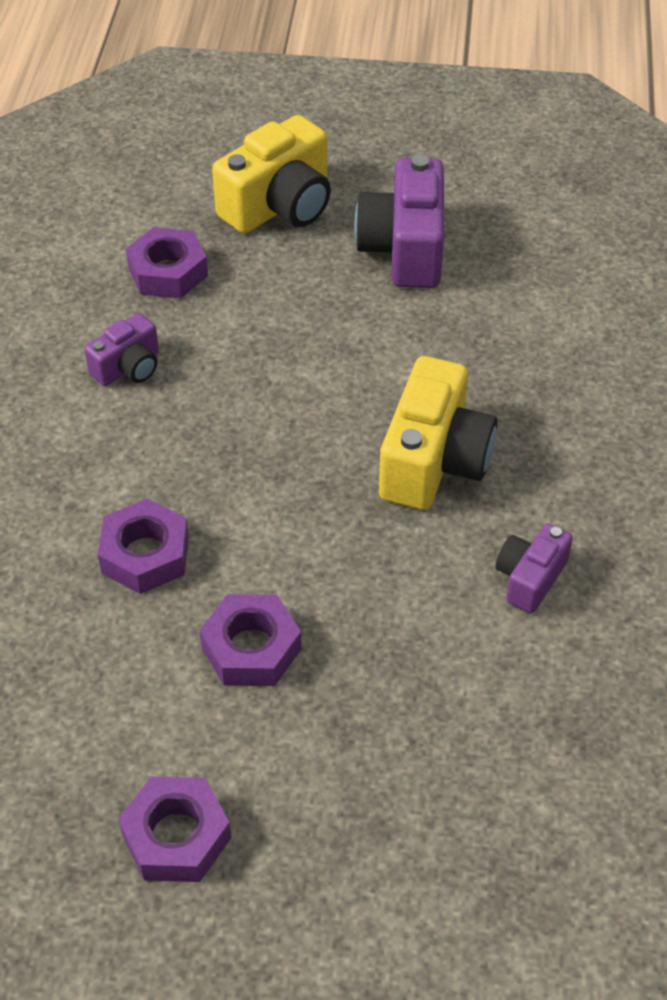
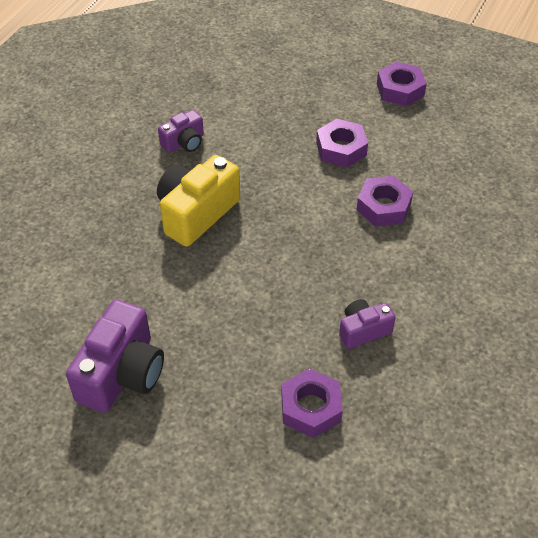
camera: 160 degrees left, 0 degrees up
yellow camera [212,115,331,233] -> none

